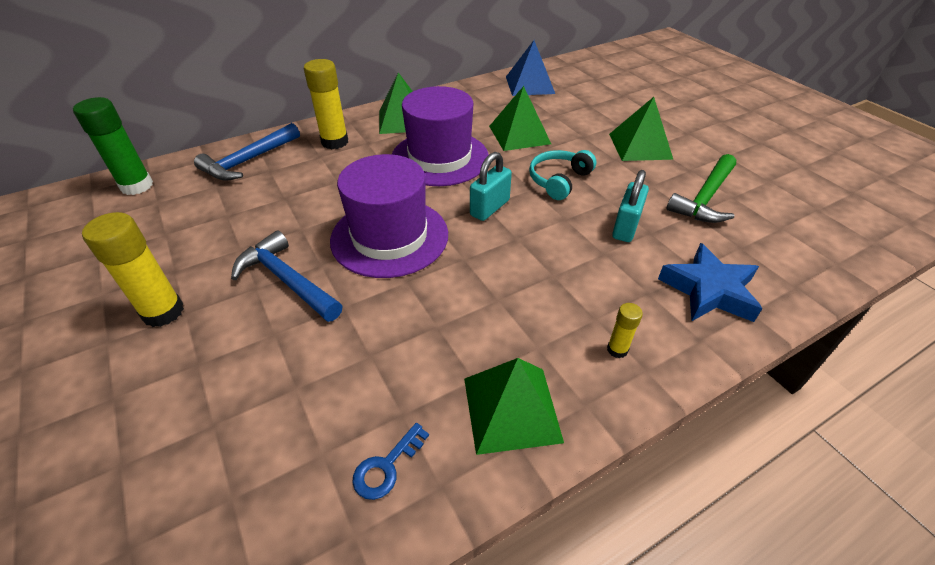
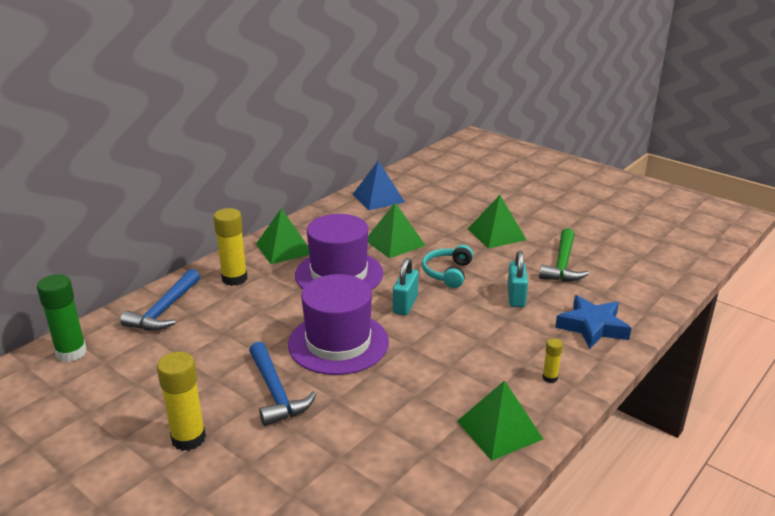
camera: 20 degrees left, 15 degrees down
blue hammer [231,230,342,322] -> blue hammer turned 135 degrees counterclockwise [249,342,316,426]
blue key [352,423,429,500] -> none

